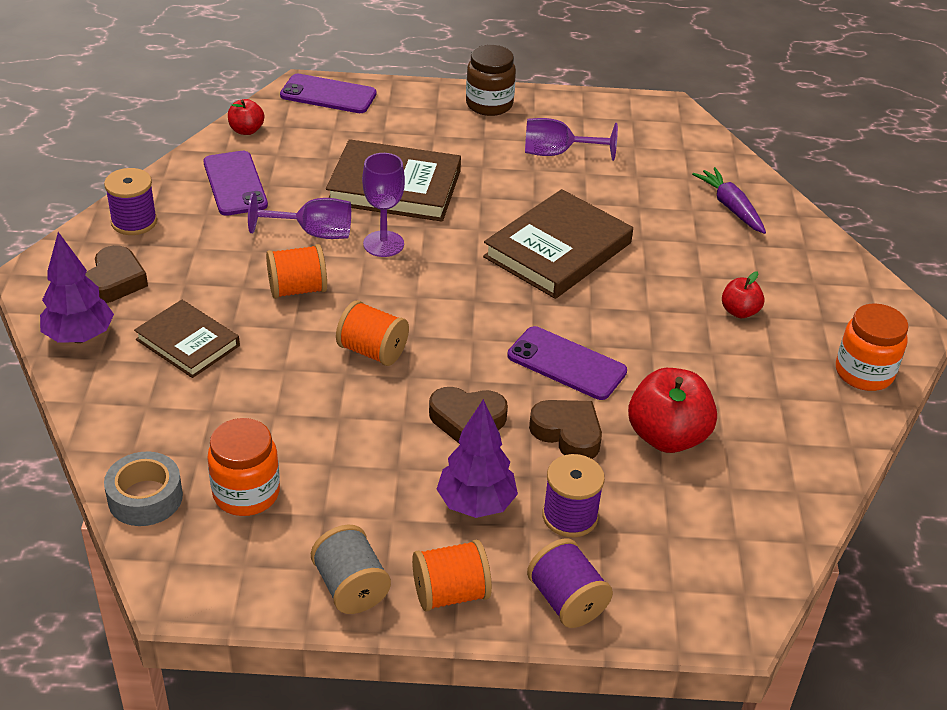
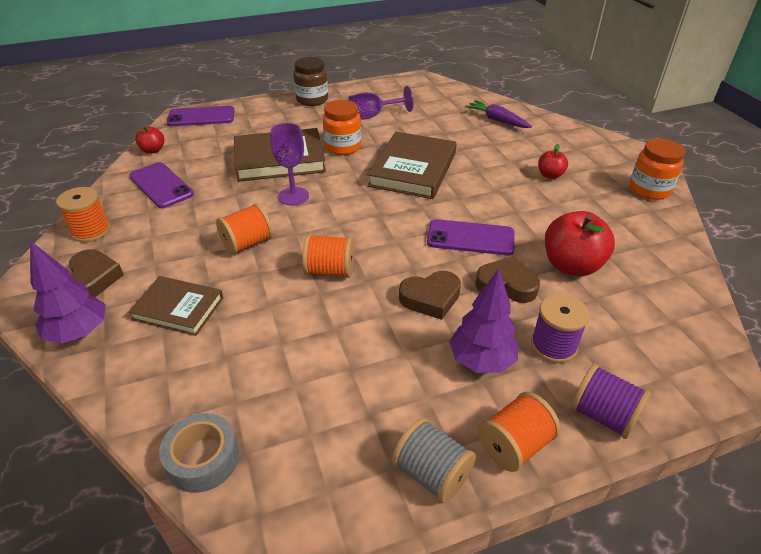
camera: 20 degrees left, 0 degrees up
purple spool [104,168,157,235] -> orange spool [56,187,111,242]
orange jar [207,418,280,516] -> orange jar moved to [323,100,361,155]
purple goblet [248,192,351,239] -> none

